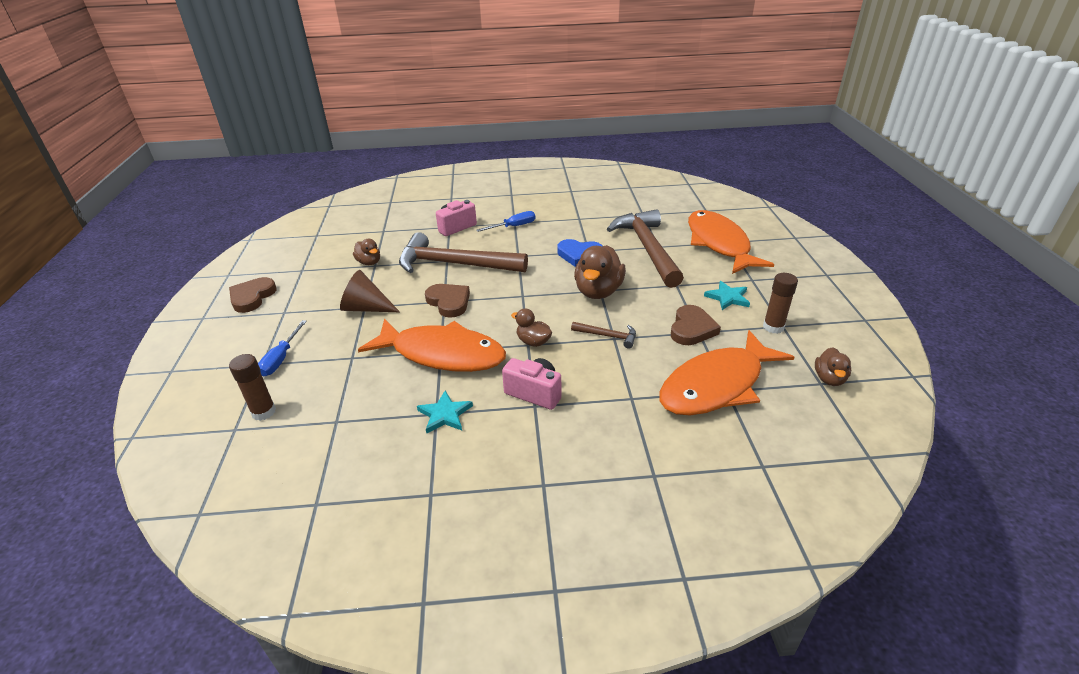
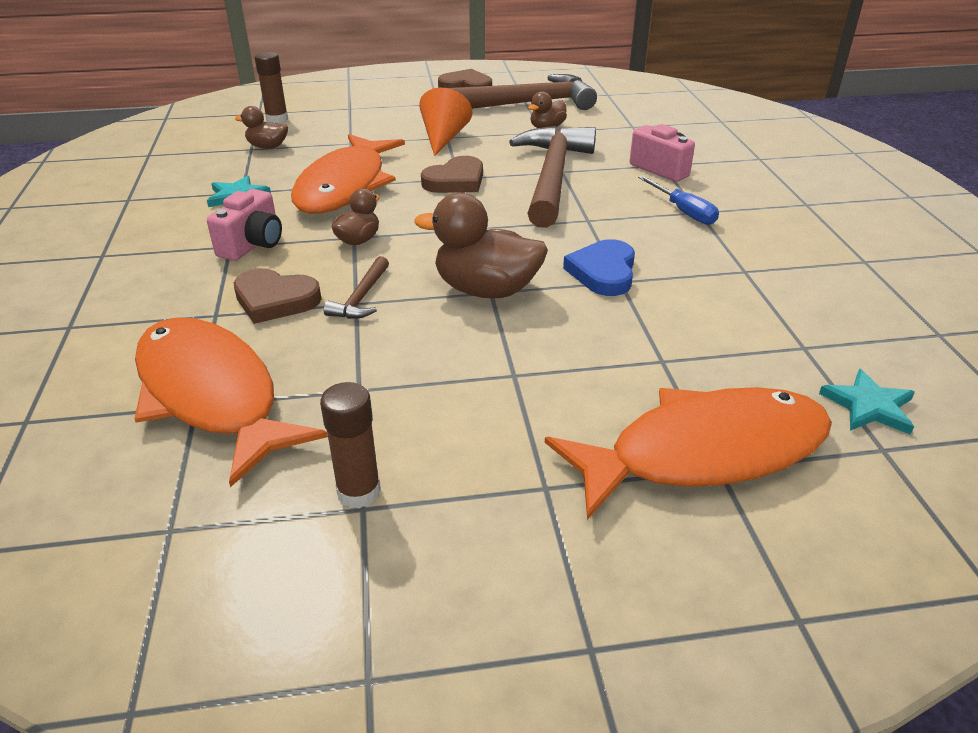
camera: 85 degrees right, 0 degrees up
blue screwdriver [258,320,307,376] -> none
brown cone [340,270,400,312] -> orange cone [419,88,472,156]
brown hammer [607,209,684,288] -> brown hammer moved to [449,74,597,110]
brown heart [671,305,721,345] -> brown heart moved to [234,268,321,324]
turquoise star [704,281,750,310] -> turquoise star moved to [819,369,915,435]
brown duck [815,347,851,386] -> brown duck moved to [235,106,288,149]

